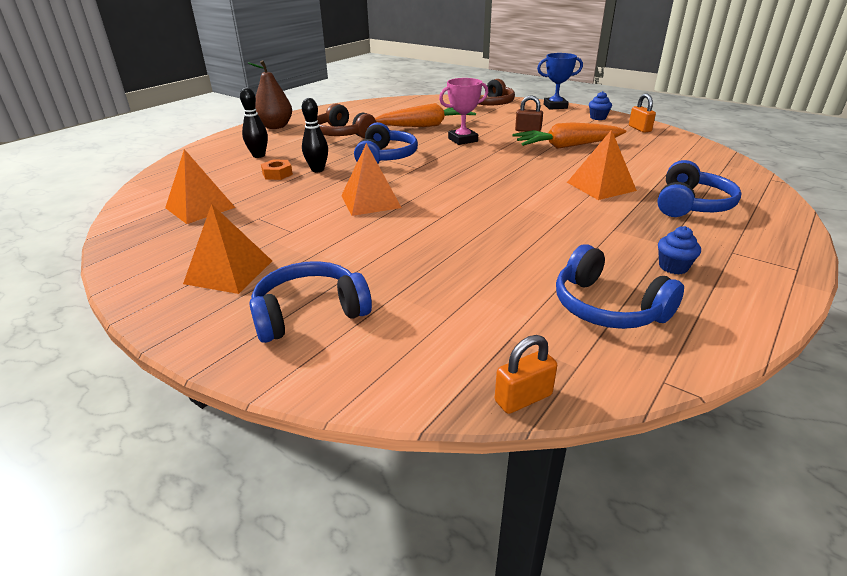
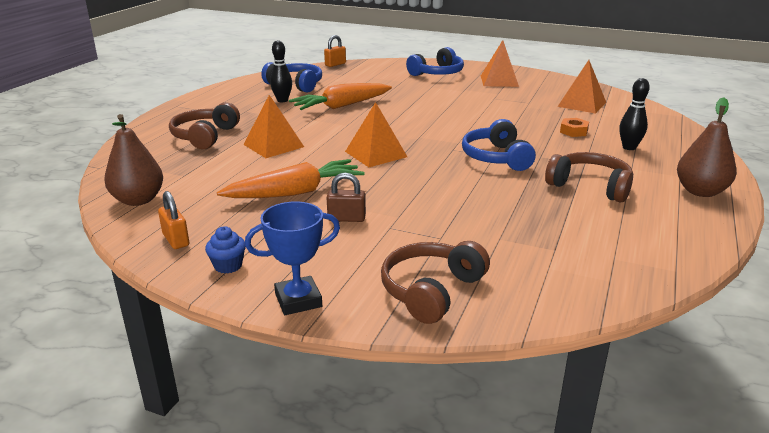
camera: 165 degrees right, 5 degrees down
black bowling pin [302,98,328,172] -> black bowling pin moved to [270,40,292,102]
orange pyramid [341,143,402,216] -> orange pyramid moved to [345,102,407,167]
orange carrot [375,103,476,127] -> orange carrot moved to [289,83,392,110]
pink trophy [439,78,488,145] -> none
blue headphones [657,160,742,217] -> brown headphones [169,102,240,149]
blue cupcake [658,226,701,275] -> none
none -> brown pear [104,114,163,206]

